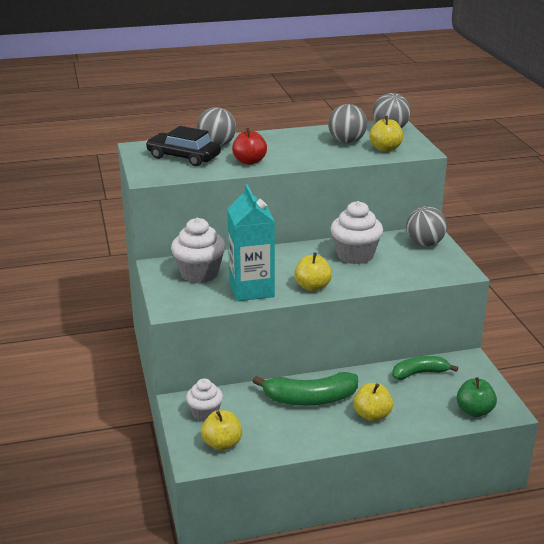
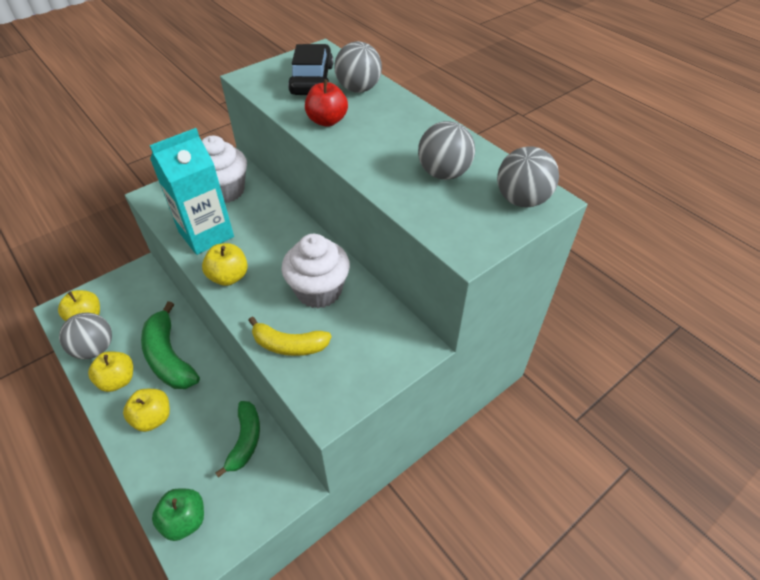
camera: 65 degrees right, 20 degrees up
white cupcake [186,378,223,422] -> none
yellow apple [369,116,403,152] -> yellow apple moved to [88,351,133,392]
green banana [392,356,458,380] -> green banana turned 45 degrees clockwise [215,401,260,478]
grey ball [406,206,447,247] -> grey ball moved to [59,312,112,359]
none -> yellow banana [248,317,332,356]

